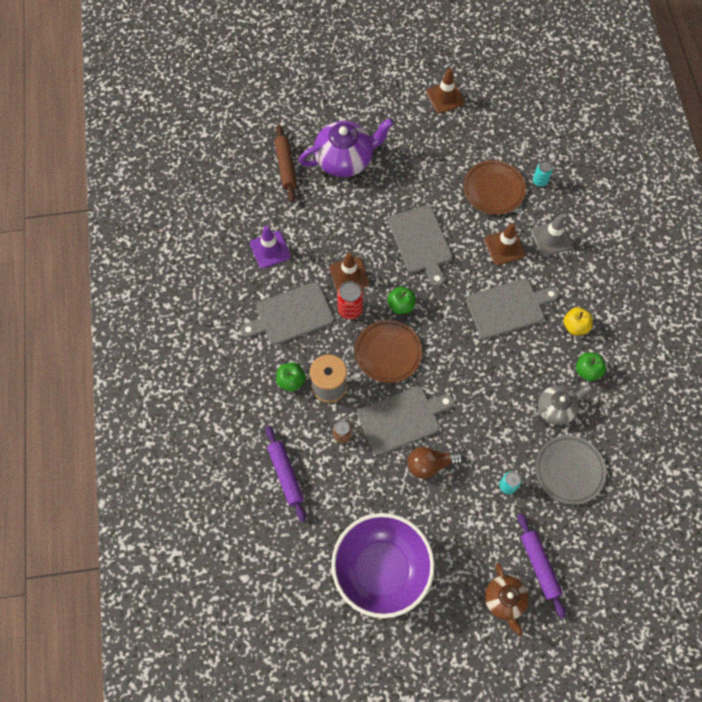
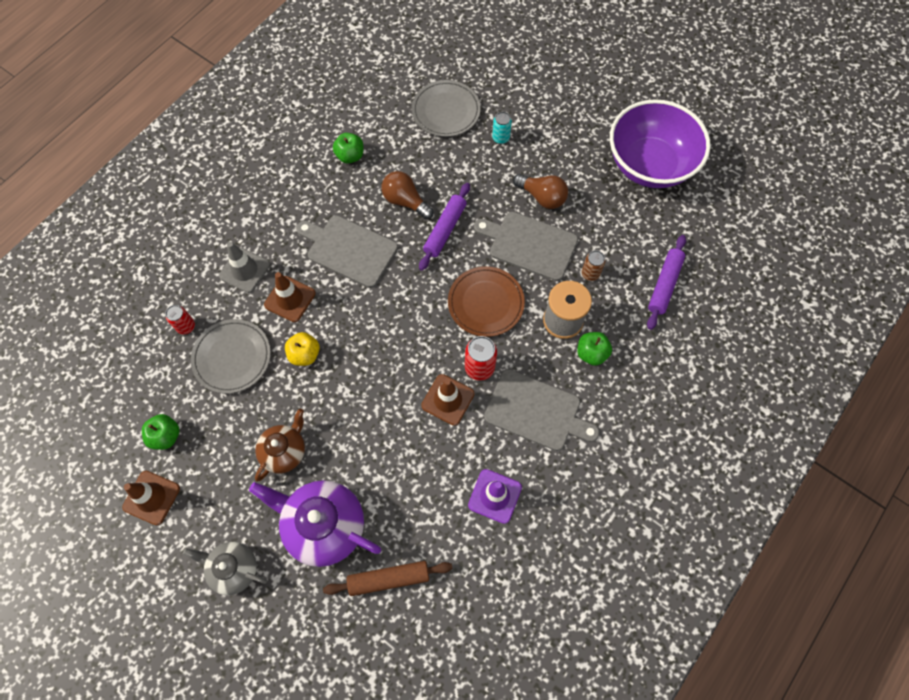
camera: 135 degrees left, 0 degrees up
brown rolling pin [274,124,297,202] -> brown rolling pin turned 45 degrees clockwise [323,561,453,596]
green apple [387,286,416,314] -> green apple moved to [142,414,180,450]
grey cutting board [388,205,452,287] -> none
brown plate [463,160,526,215] -> grey plate [191,319,271,394]
brown teapot [485,563,529,636] -> brown teapot moved to [255,409,305,481]
purple rolling pin [518,513,566,618] -> purple rolling pin moved to [419,183,470,271]
grey teapot [531,385,592,425] -> grey teapot moved to [183,542,267,595]
turquoise can [533,160,553,187] -> red can [165,305,195,335]
yellow apple [563,307,593,335] -> yellow apple moved to [285,332,320,366]
none -> brown light bulb [382,171,433,219]

